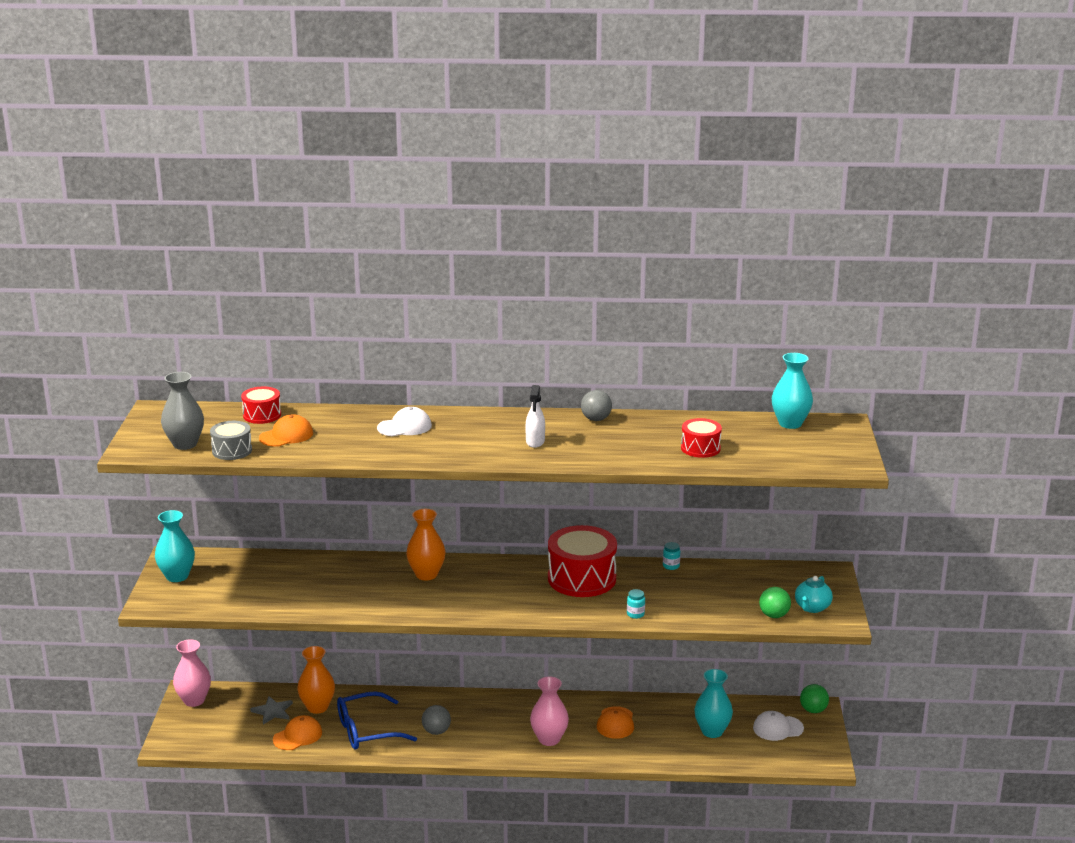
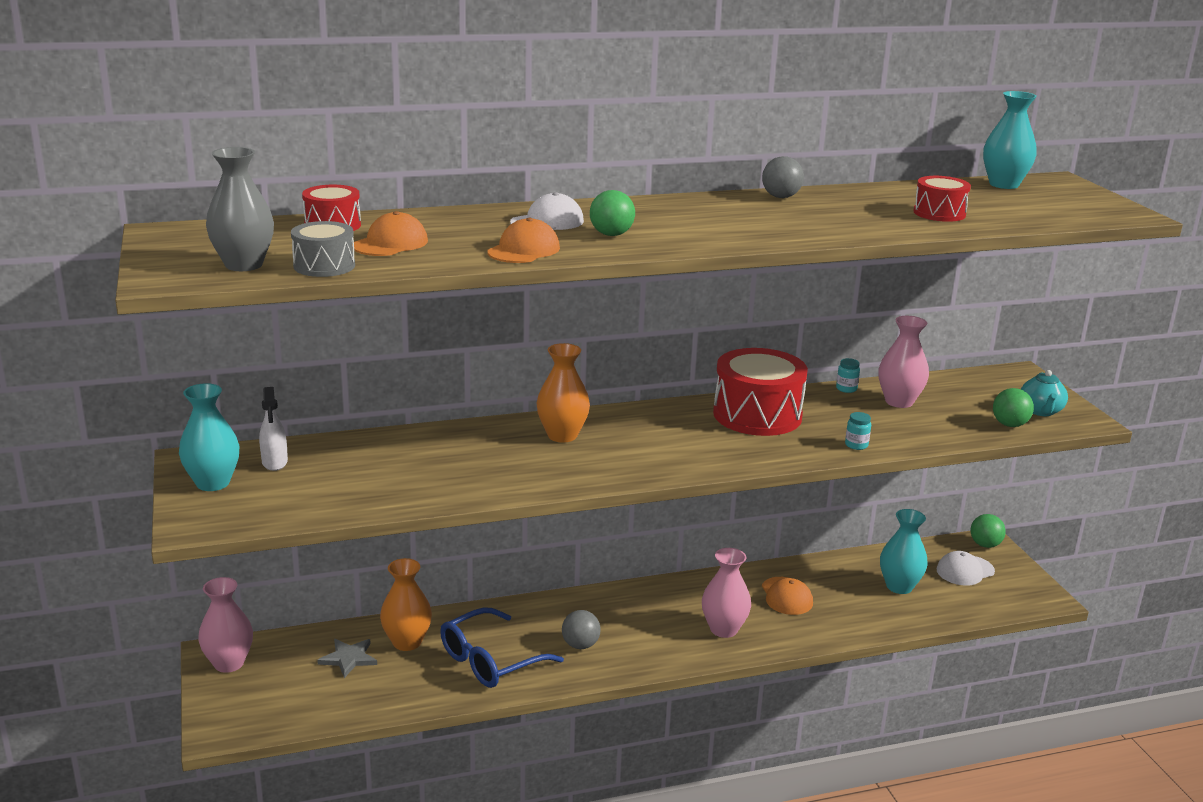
camera: 20 degrees left, 0 degrees up
orange cap [273,715,322,750] -> orange cap moved to [487,218,560,263]
white spray bottle [525,385,545,448] -> white spray bottle moved to [259,387,288,471]
none -> green ball [590,190,635,236]
none -> pink vase [878,316,929,408]

